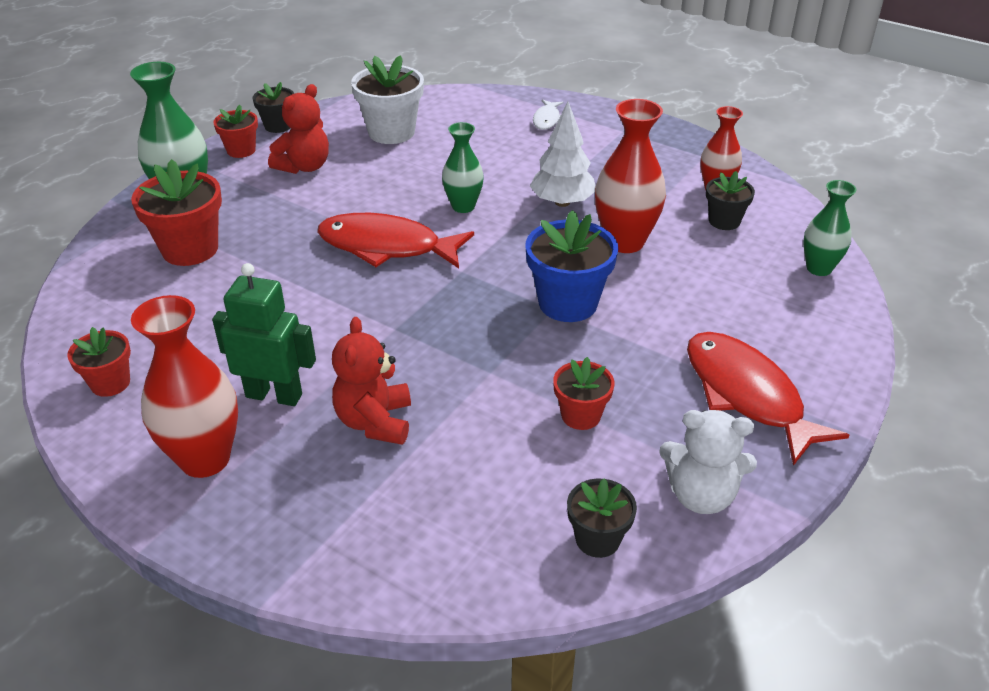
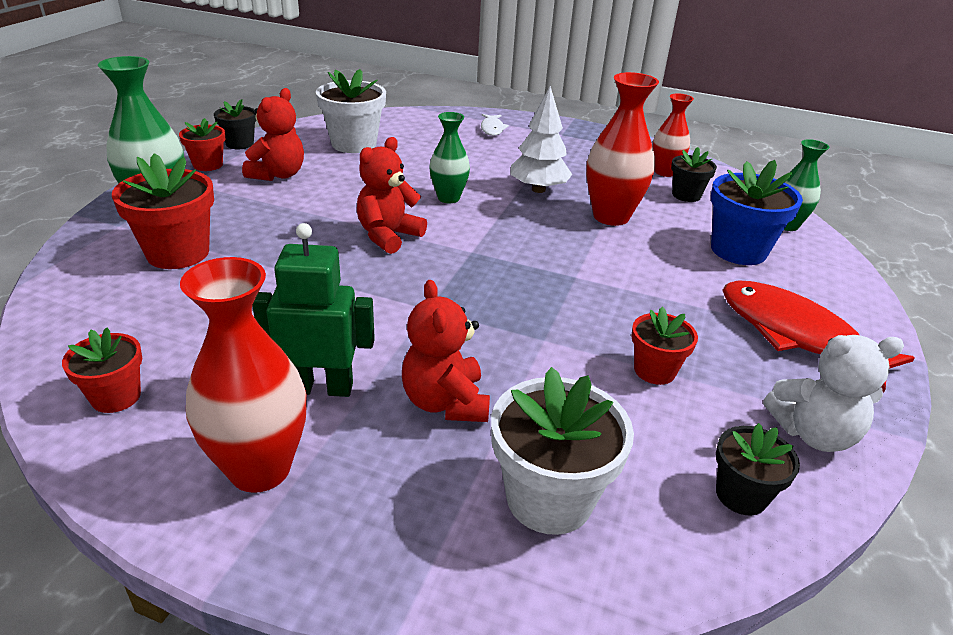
camera: 15 degrees left, 5 degrees down
red fish [317,213,474,268] -> red teddy bear [357,137,427,254]
blue flower pot [526,210,618,322] -> blue flower pot moved to [711,160,803,265]
none -> white flower pot [491,367,634,535]

